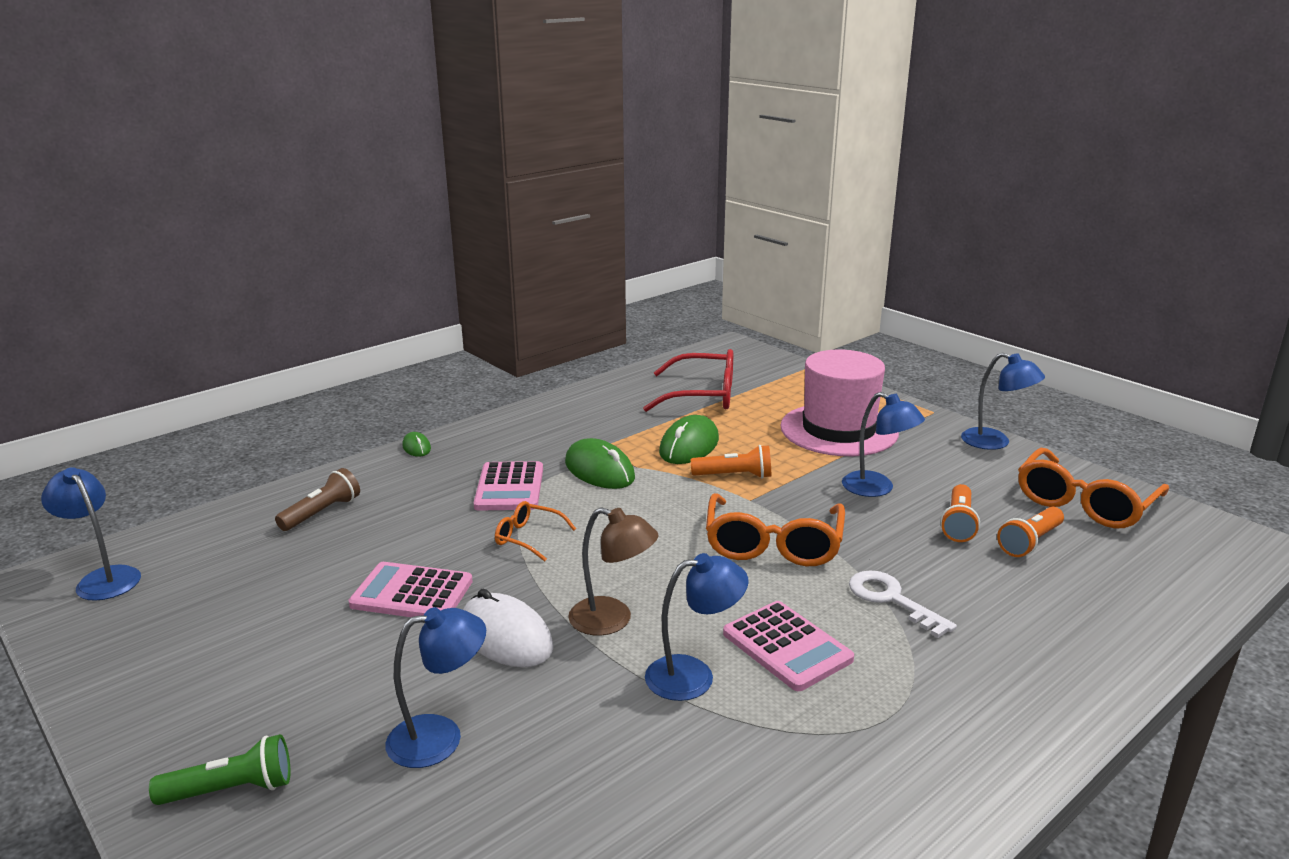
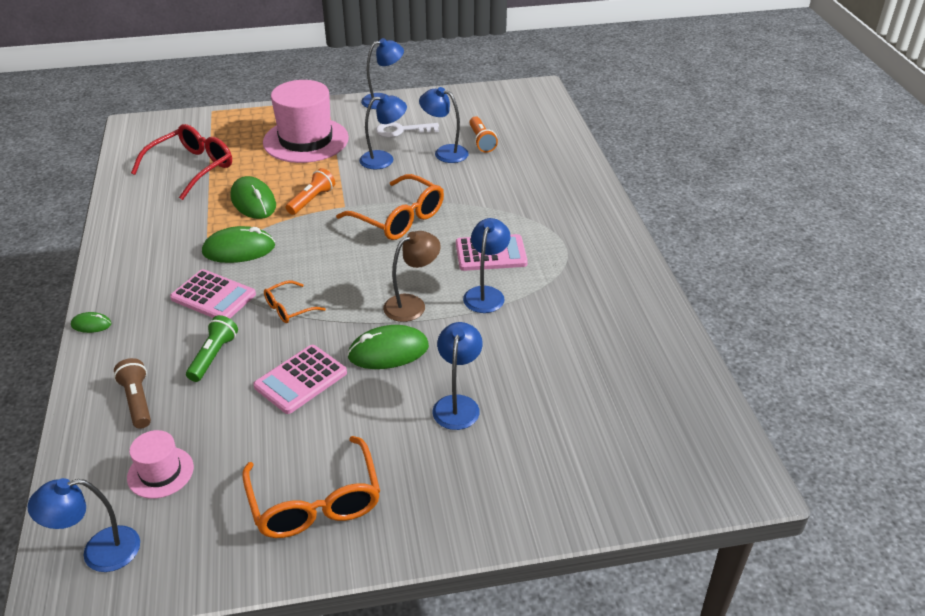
camera: 60 degrees left, 15 degrees up
green flashlight [149,734,290,805] -> green flashlight moved to [186,315,238,382]
white mouse [463,589,553,667] -> green mouse [347,325,429,369]
white key [849,570,957,638] -> white key moved to [376,122,439,138]
orange flashlight [940,484,980,542] -> blue lamp [419,87,469,163]
orange glasses [1018,448,1169,528] -> orange glasses moved to [242,436,380,538]
none -> pink hat [127,430,194,499]

